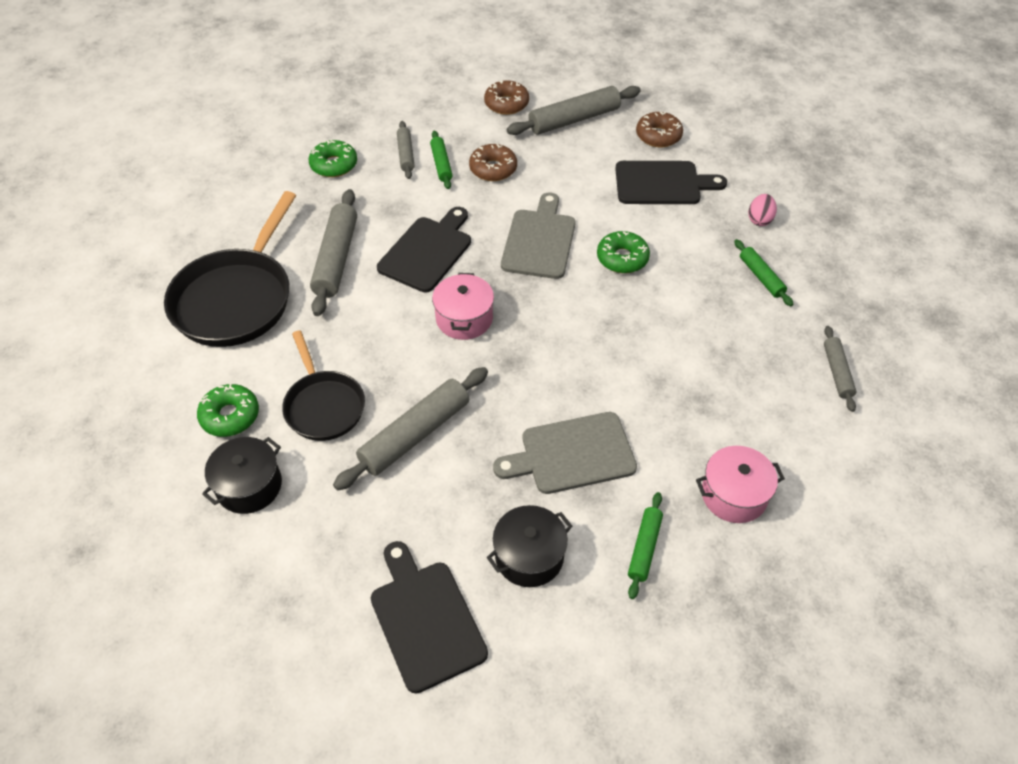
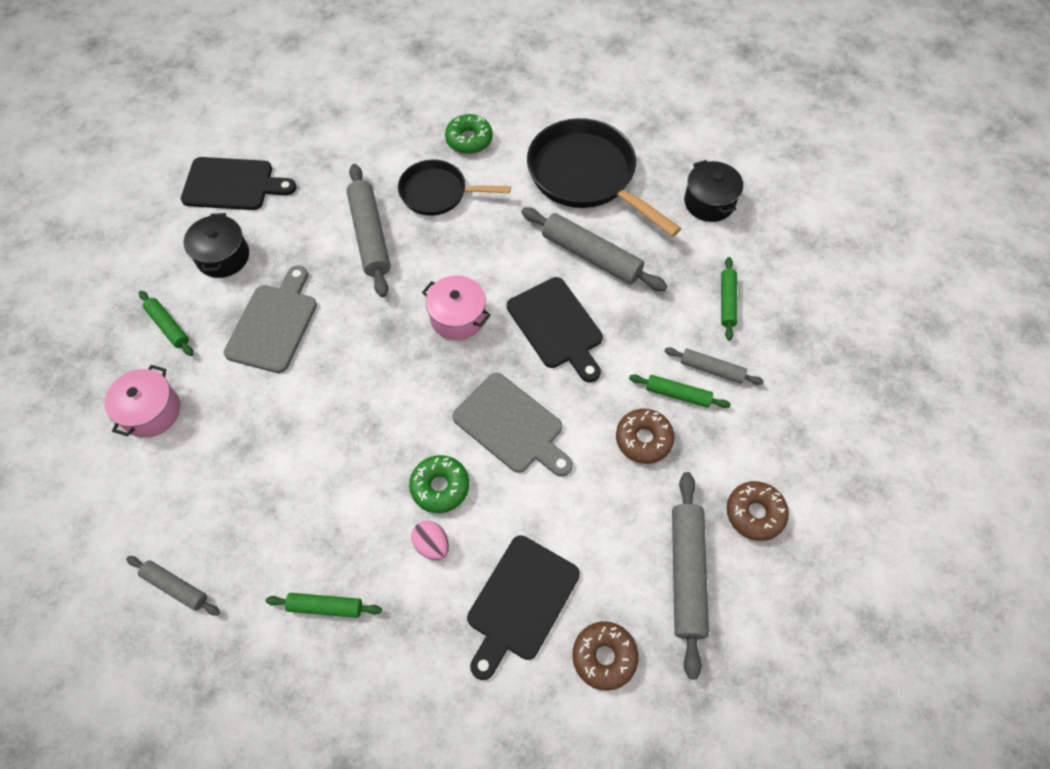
camera: 120 degrees right, 10 degrees up
black pot [202,437,282,514] -> black pot moved to [684,160,743,222]
green donut [309,139,357,177] -> green rolling pin [721,257,737,340]
pink egg [748,194,777,226] -> pink egg moved to [411,521,449,560]

